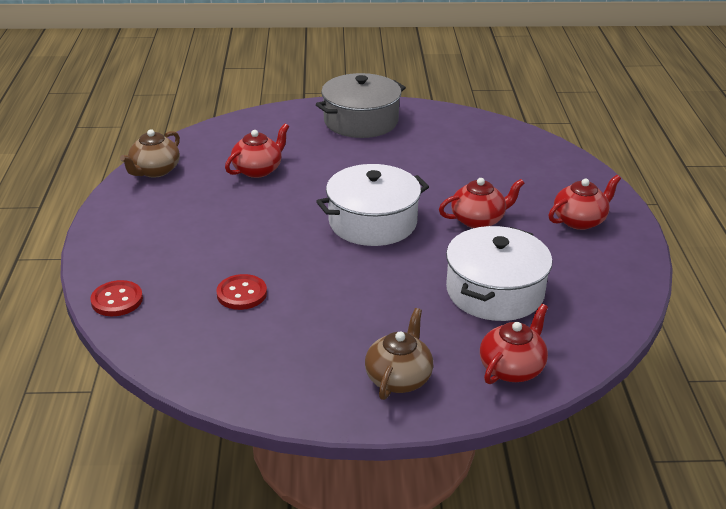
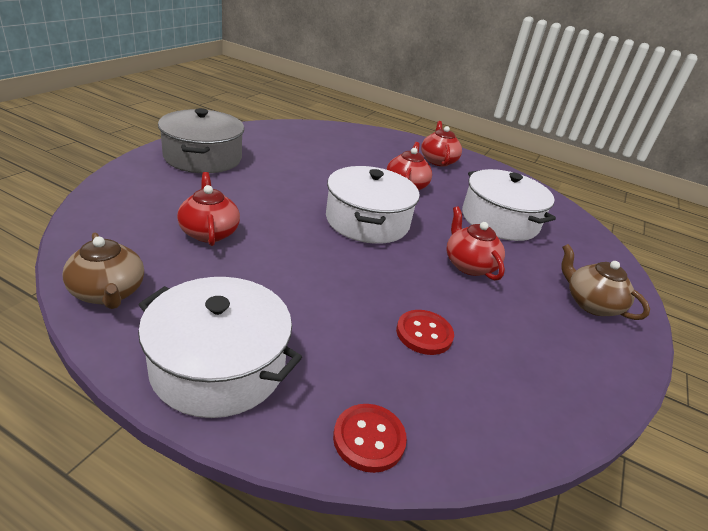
camera: 65 degrees left, 0 degrees up
red teapot [480,304,548,384] -> red teapot moved to [446,206,505,281]
none -> white pot [138,277,302,418]

